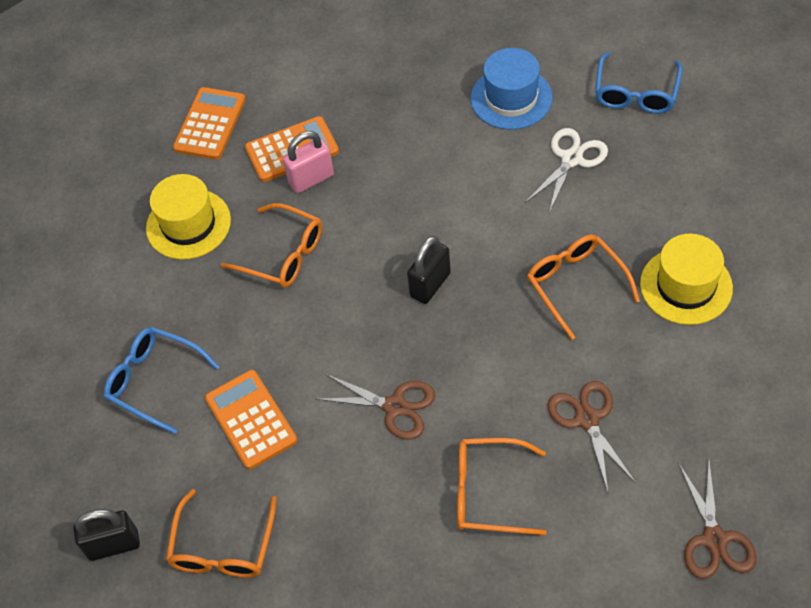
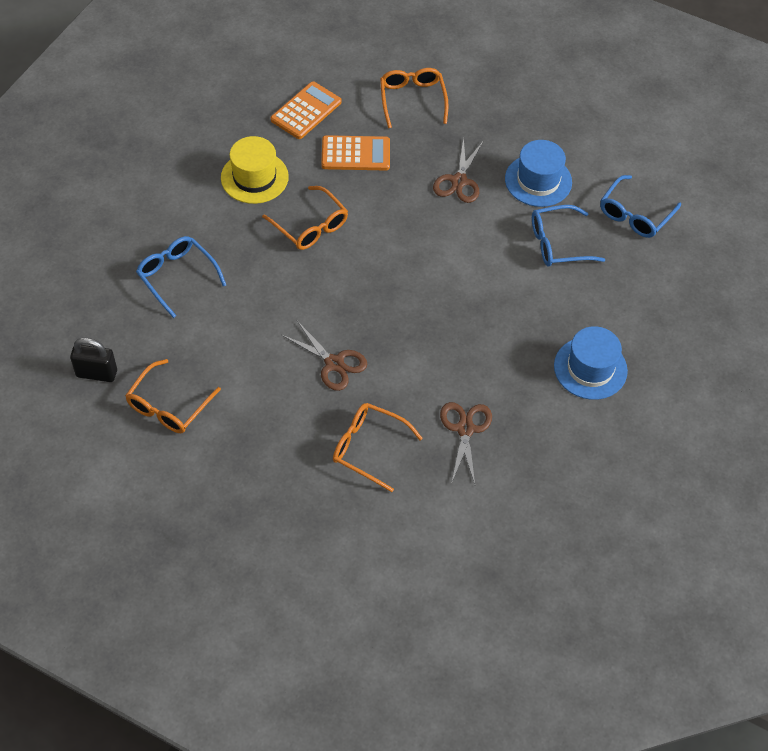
camera: 15 degrees right, 0 degrees up
orange calculator [205,370,297,470] -> none
pink padlock [283,131,334,193] -> none
black padlock [407,236,451,304] -> none
white scissors [525,128,608,213] -> blue glasses [532,205,605,267]
orange glasses [527,235,640,340] -> orange glasses moved to [380,68,448,128]
yellow hat [640,234,733,325] -> blue hat [554,326,628,400]
brown scissors [678,461,757,579] -> brown scissors moved to [433,137,483,203]

